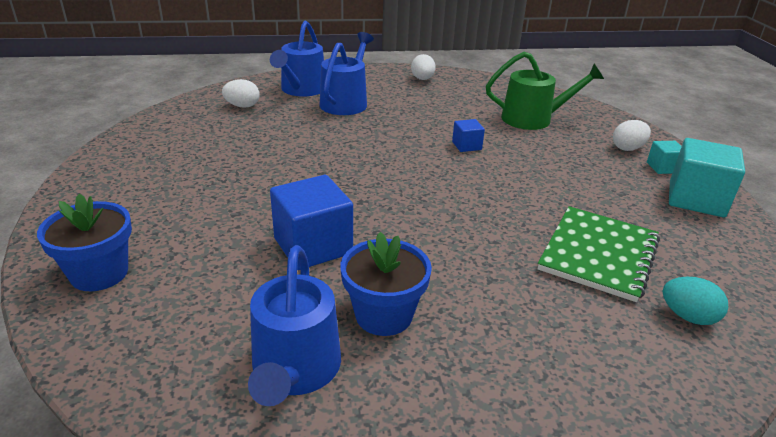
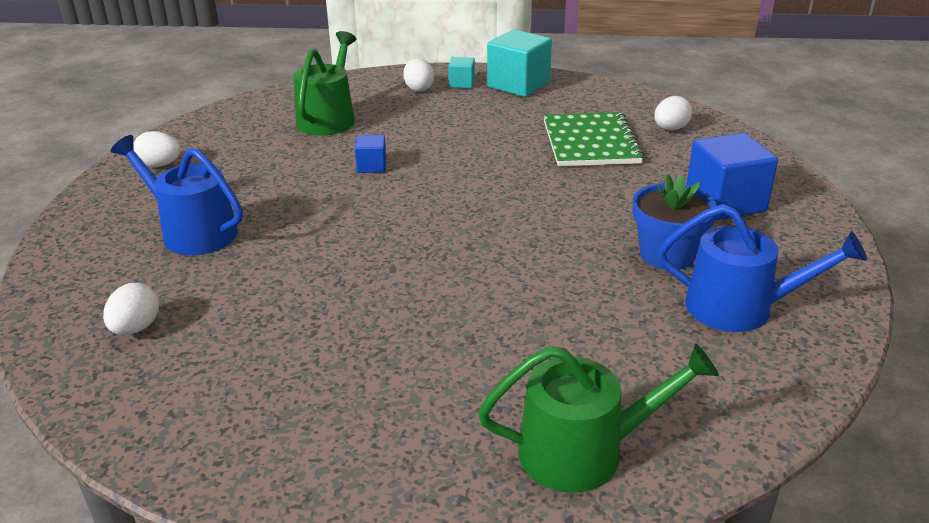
camera: 75 degrees left, 0 degrees up
blue flower pot [37,194,132,291] -> green watering can [478,343,719,493]
blue watering can [270,21,324,96] -> none
blue cube [270,175,353,270] -> blue cube moved to [686,133,778,220]
green notebook [538,206,660,302] -> green notebook turned 45 degrees clockwise [543,112,644,166]
turquoise egg [663,277,728,325] -> white egg [654,96,692,131]

